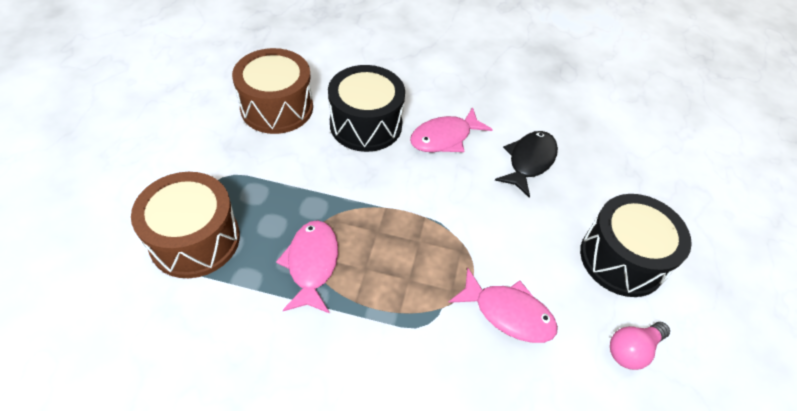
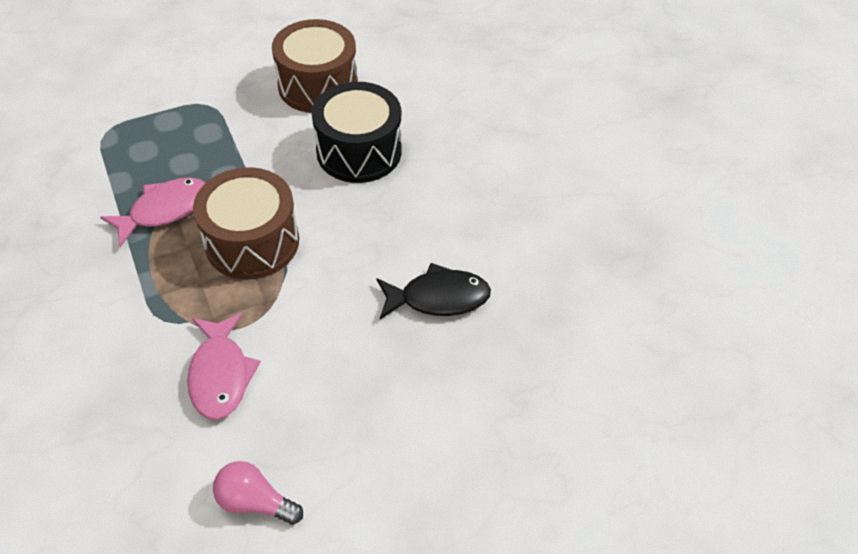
camera: 55 degrees right, 0 degrees up
brown drum [131,172,240,278] -> brown drum moved to [193,167,299,279]
pink fish [410,107,493,152] -> none
black drum [580,194,692,297] -> none

